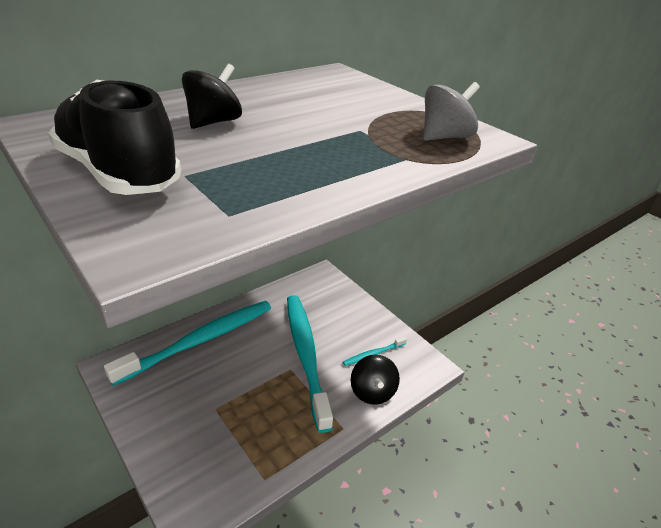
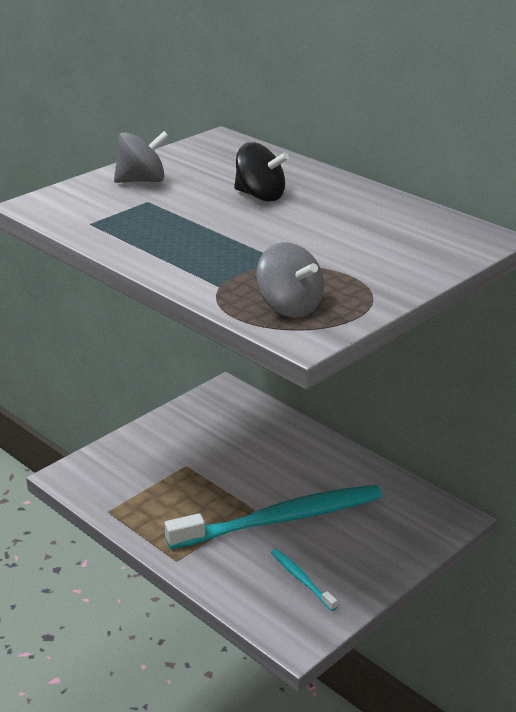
camera: 85 degrees right, 5 degrees down
black shoe [48,80,181,195] -> grey spinning top [114,131,169,183]
turquoise toothbrush [104,301,271,386] -> none
black spinning top [351,355,400,405] -> none

